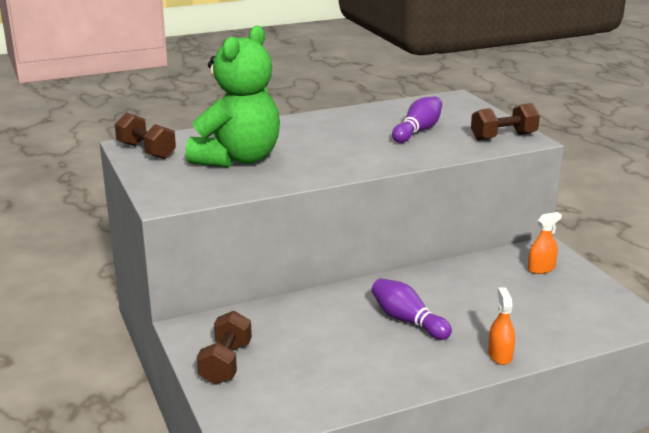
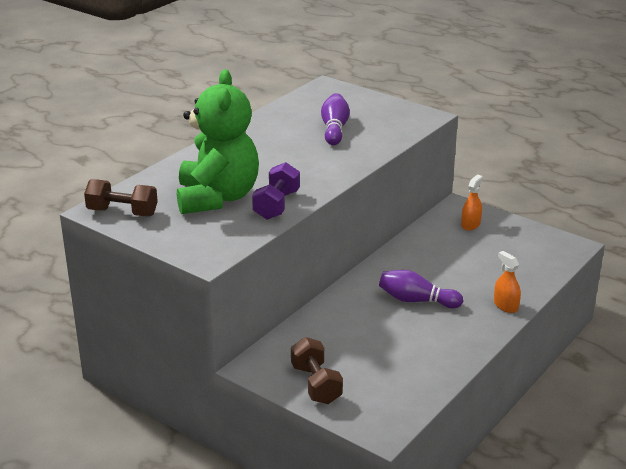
camera: 30 degrees left, 5 degrees up
brown dumbbell [471,103,540,141] -> none
none -> purple dumbbell [252,162,300,220]

